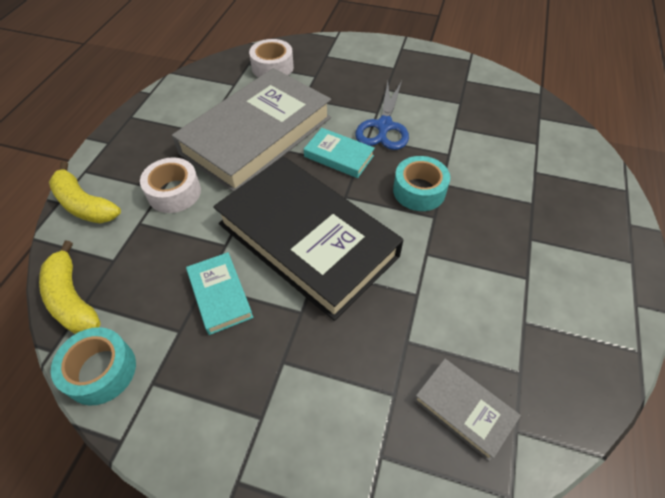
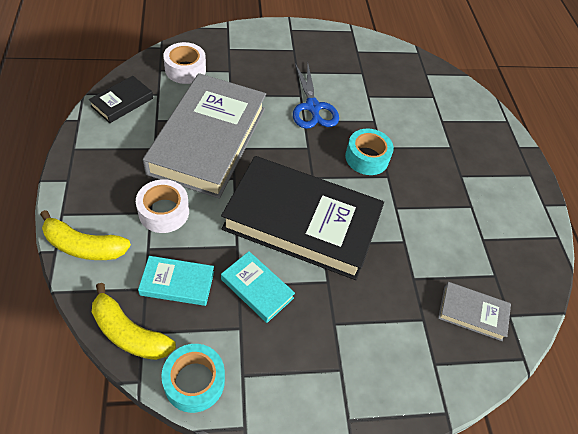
camera: 30 degrees left, 0 degrees up
turquoise book [304,128,375,178] -> turquoise book moved to [138,256,214,306]
none -> black book [89,76,153,123]

